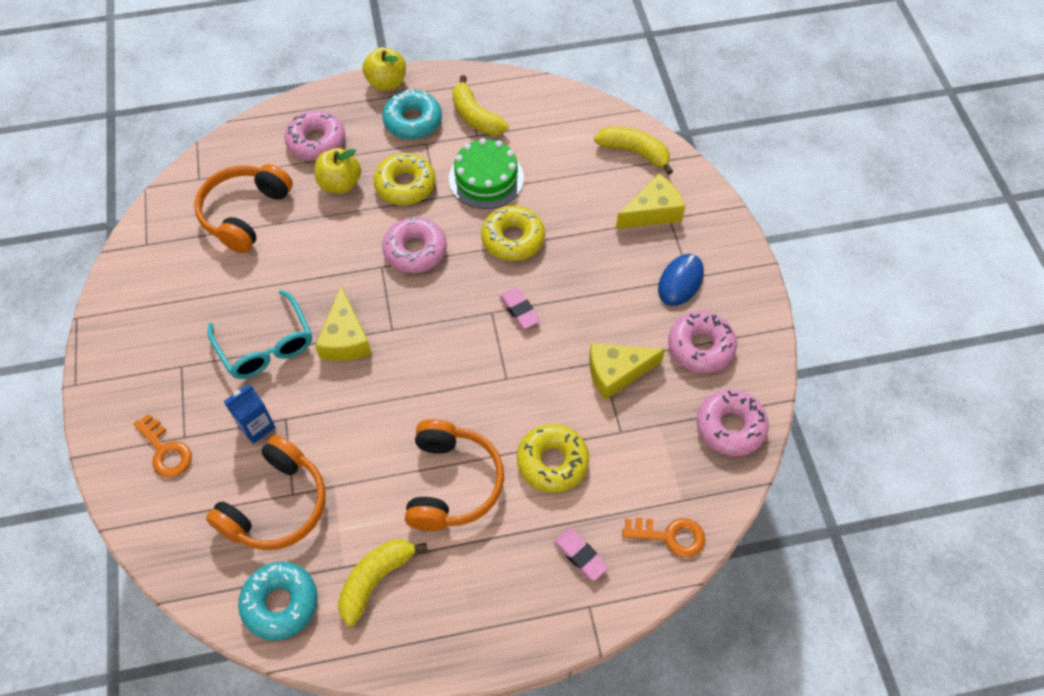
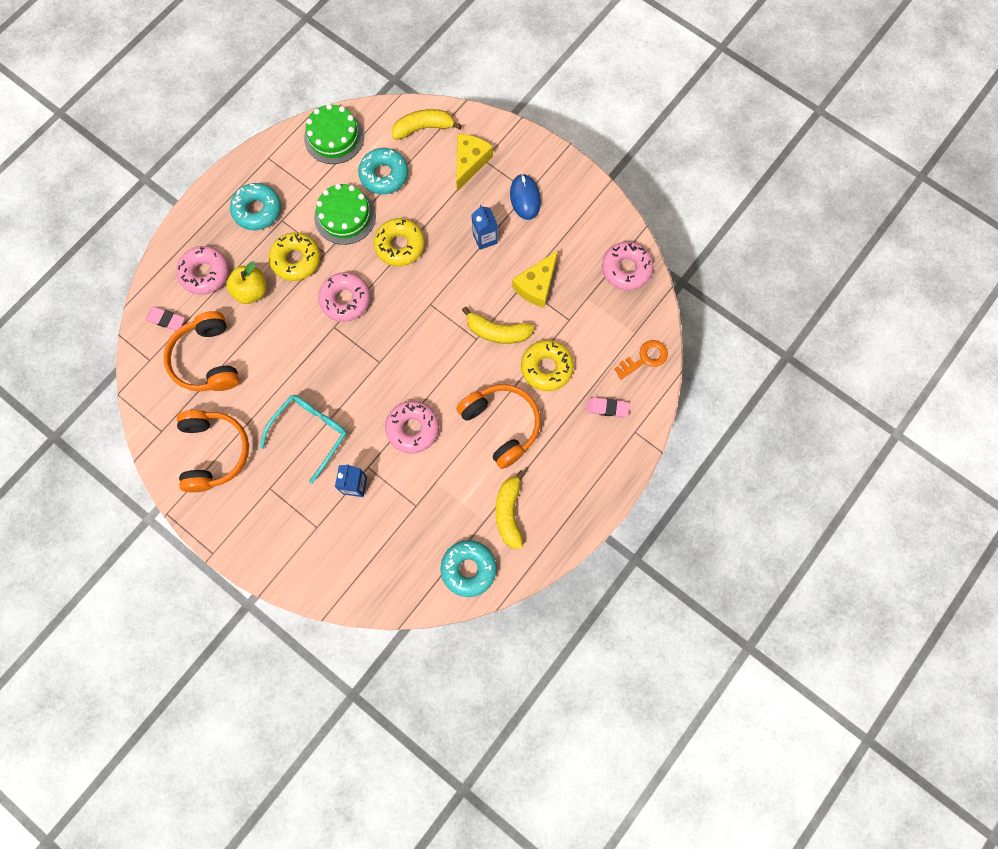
camera: 40 degrees left, 15 degrees up
orange key [133,414,192,477] -> none
orange headphones [206,435,326,550] -> orange headphones moved to [177,410,249,492]
turquoise glasses [207,290,312,379] -> turquoise glasses turned 75 degrees counterclockwise [260,395,347,484]
yellow cheese [315,286,372,361] -> none
yellow apple [362,47,406,91] -> none
yellow banana [452,75,509,136] -> yellow banana moved to [462,307,535,344]
pink eraser [500,288,541,329] -> pink eraser moved to [145,307,185,331]
pink donut [668,311,737,373] -> pink donut moved to [385,401,439,454]
none -> green cake [304,104,364,164]
none -> turquoise donut [358,148,408,194]
none -> blue carton [471,205,498,250]

